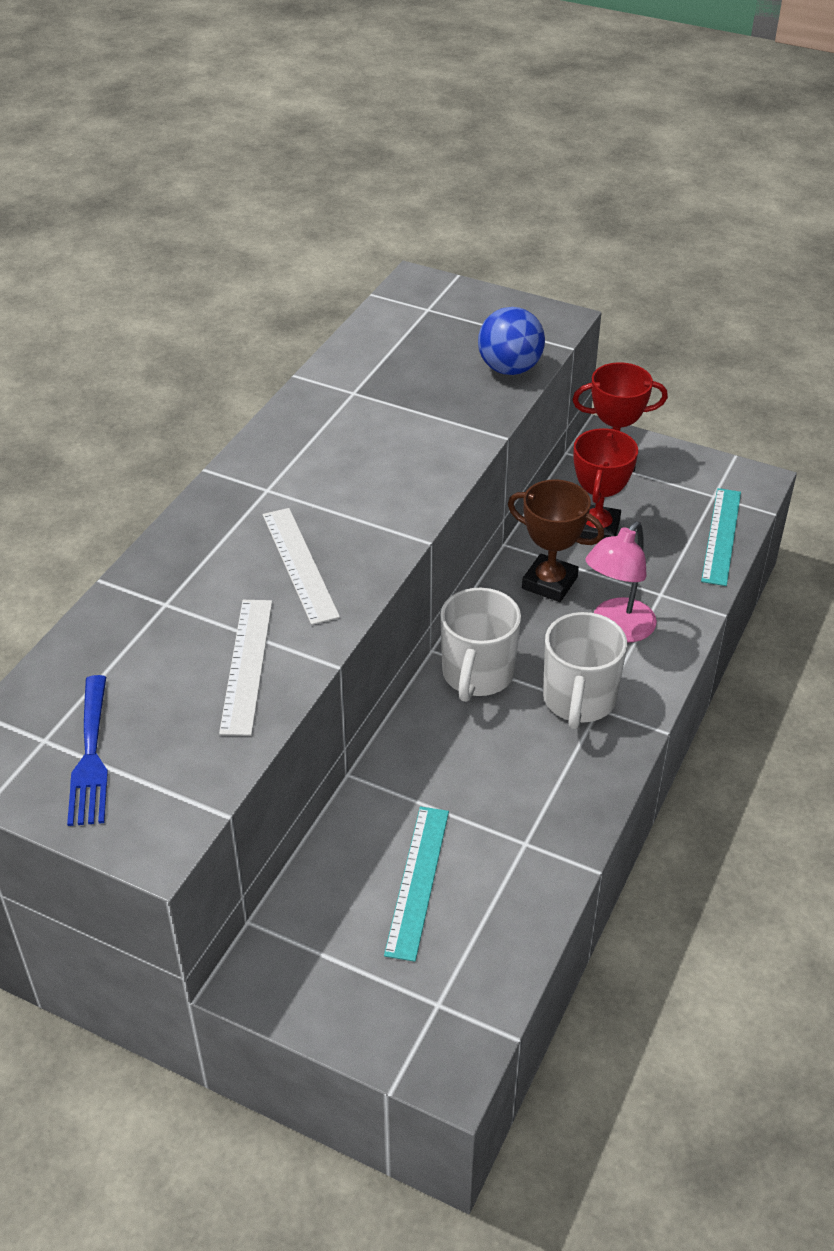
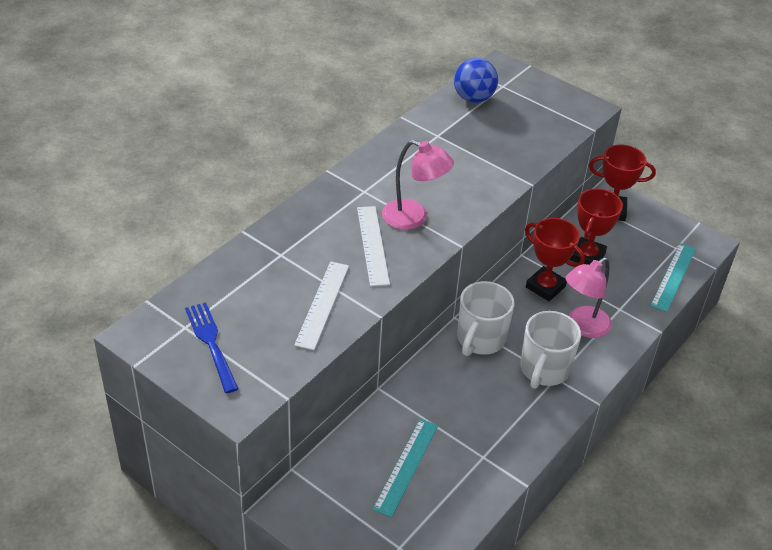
camera: 10 degrees right, 0 degrees up
blue fork [67,675,108,826] -> blue fork turned 150 degrees clockwise [185,302,239,393]
blue ball [478,307,545,375] -> blue ball moved to [454,58,498,103]
brown trophy [508,479,604,602] -> red trophy [525,218,585,301]
none -> pink lamp [382,140,454,230]

